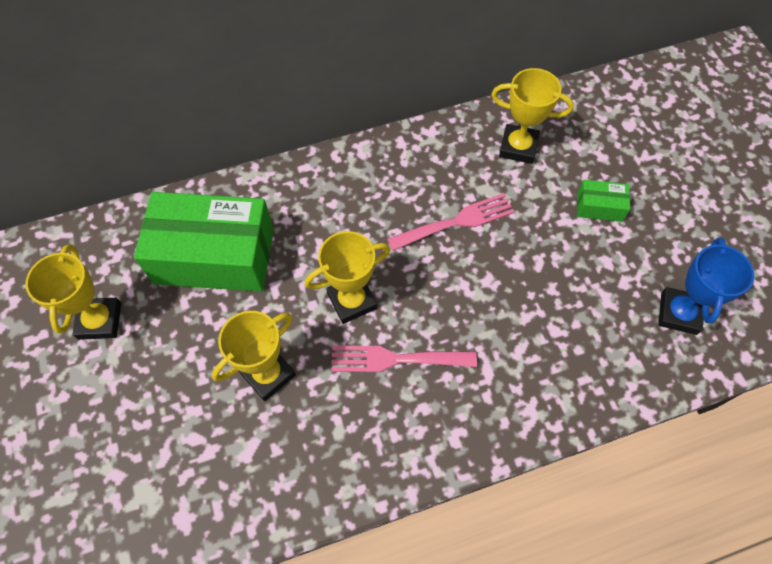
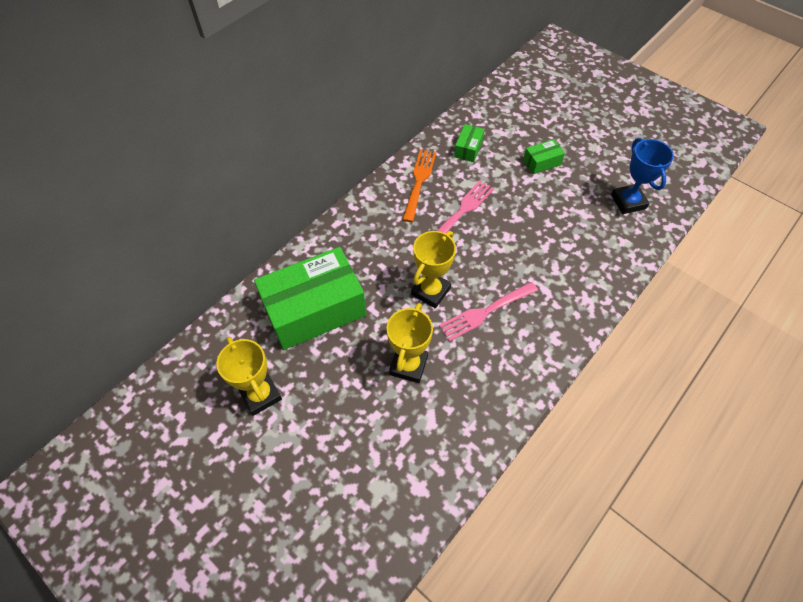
camera: 30 degrees left, 5 degrees down
yellow trophy [491,68,574,164] -> green box [454,124,485,162]
none -> orange fork [402,150,436,222]

